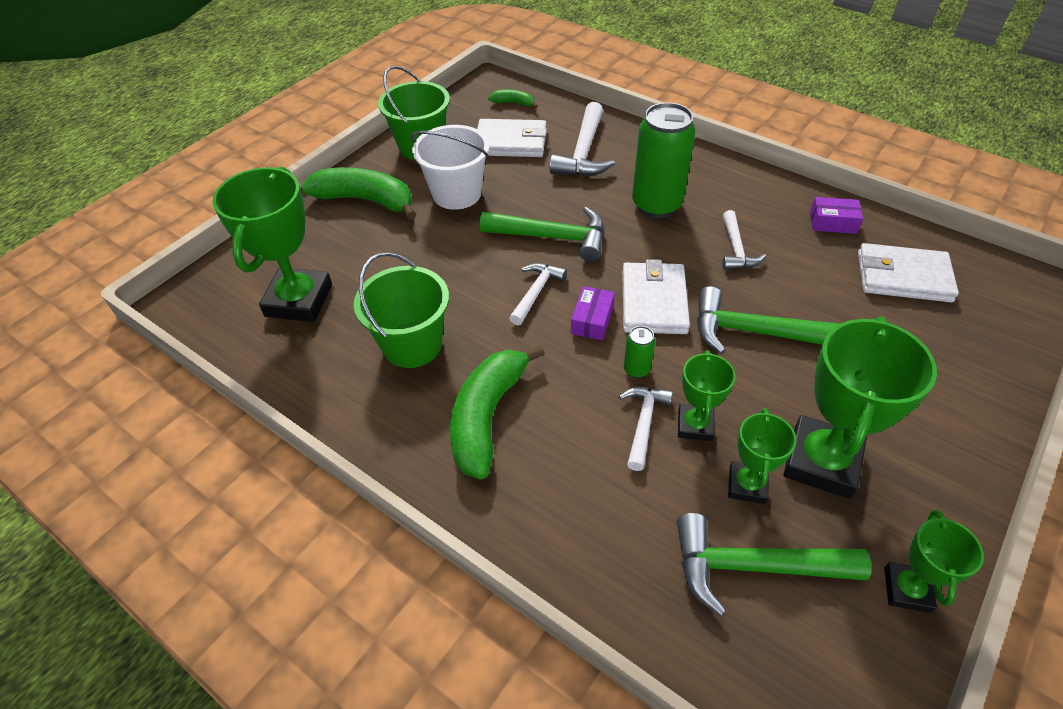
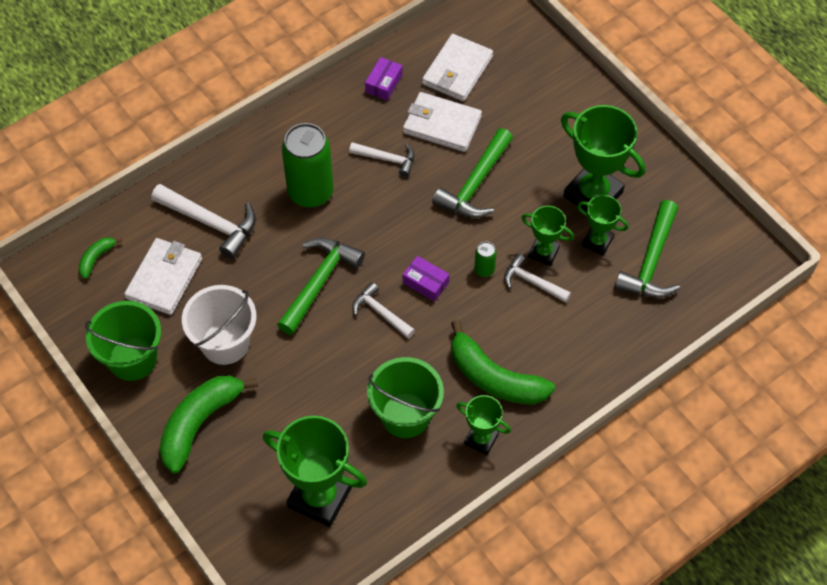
camera: 75 degrees left, 10 degrees up
white wallet [622,259,690,334] -> white wallet moved to [403,92,482,152]
green trophy [884,510,984,613] -> green trophy moved to [456,395,511,455]

